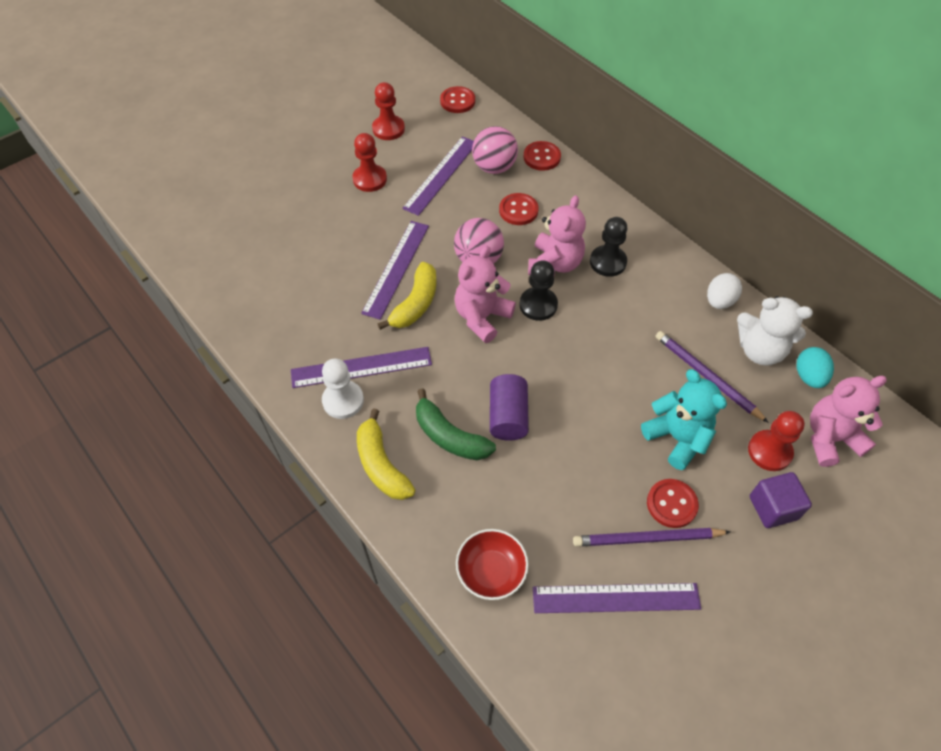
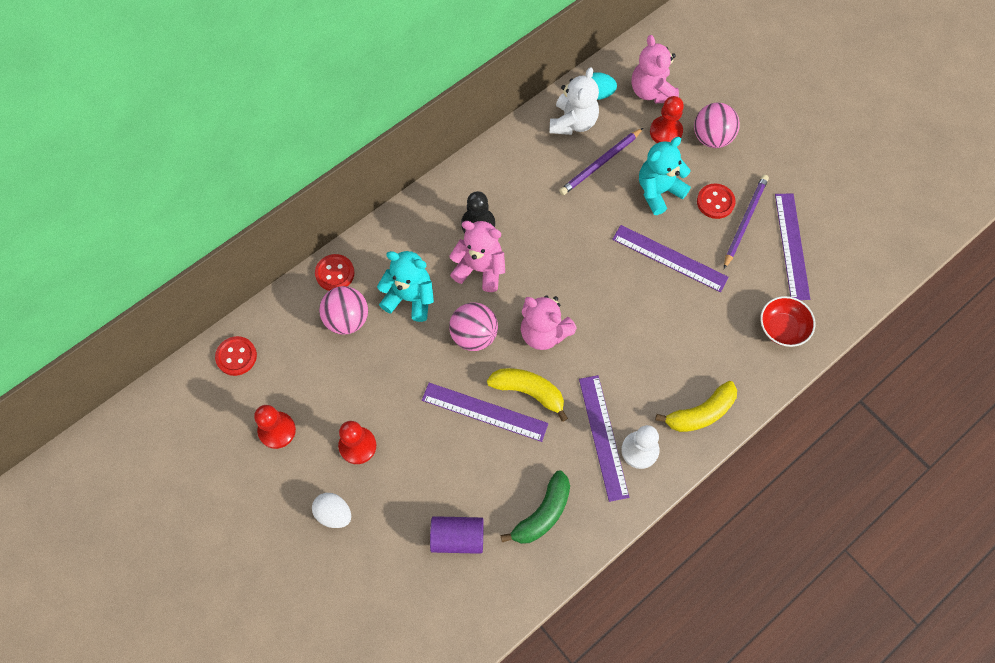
camera: 90 degrees left, 10 degrees up
purple ruler [402,136,474,216] -> purple ruler moved to [612,225,729,292]
green banana [416,388,496,460] -> green banana moved to [501,471,570,544]
purple cylinder [490,374,529,441] -> purple cylinder moved to [430,516,484,554]
red button [499,193,539,225] -> turquoise teddy bear [377,251,434,322]
black pawn [519,260,558,321] -> none
purple pencil [573,528,730,547] -> purple pencil turned 150 degrees counterclockwise [724,175,769,269]
white egg [707,273,742,309] -> white egg moved to [312,493,351,528]
purple cube [750,472,812,528] -> pink ball [694,103,740,148]

